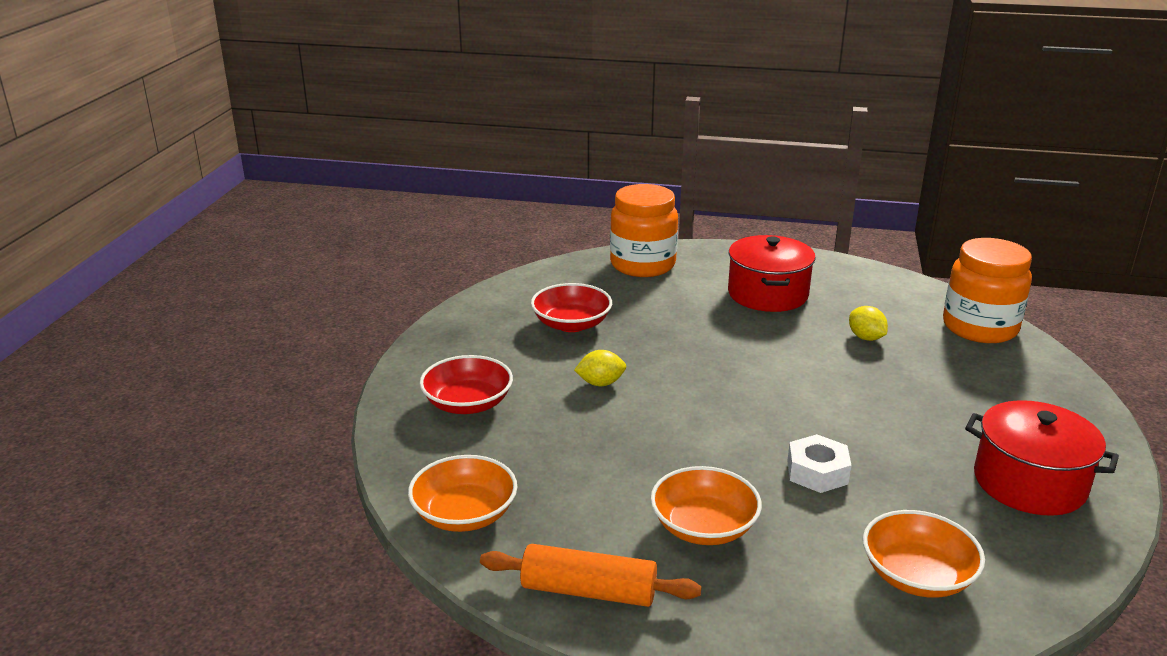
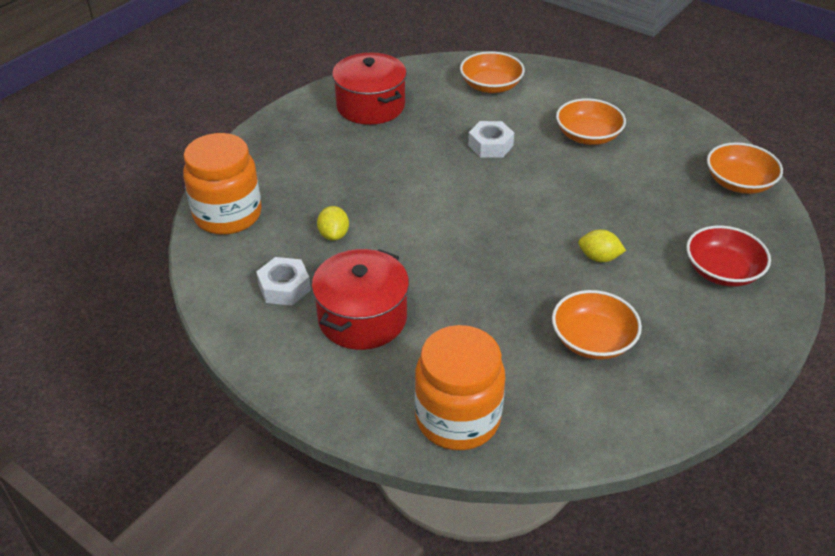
camera: 155 degrees left, 15 degrees up
orange rolling pin [480,544,702,607] -> none
red bowl [531,283,612,332] -> orange bowl [552,290,642,360]
none -> white nut [256,257,311,306]

